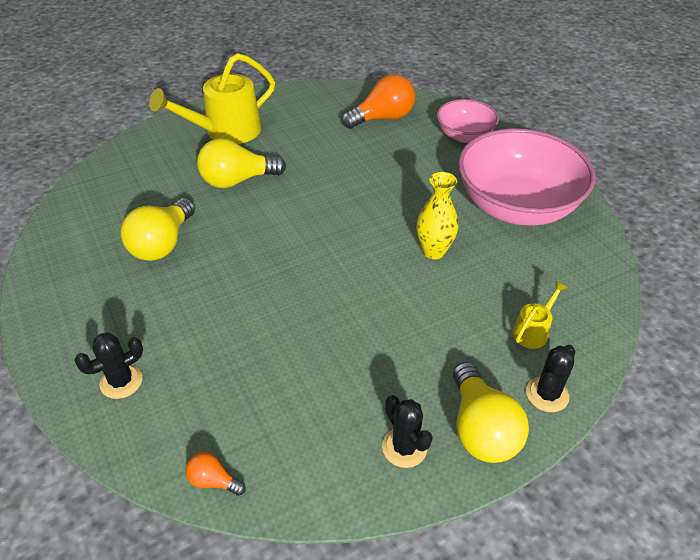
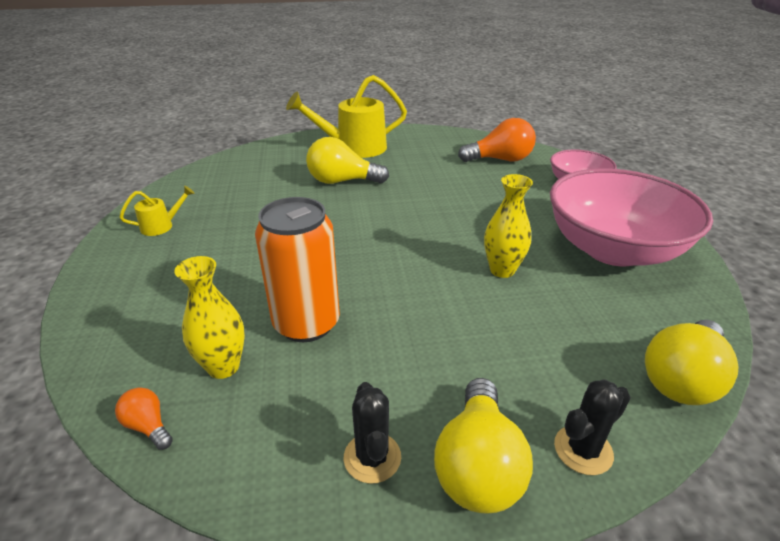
camera: 20 degrees right, 10 degrees down
black cactus [74,333,143,399] -> none
yellow light bulb [121,198,195,261] -> yellow light bulb moved to [645,320,739,405]
yellow watering can [513,281,567,349] -> yellow watering can moved to [120,186,195,236]
none -> yellow vase [174,256,245,379]
none -> orange can [255,197,340,342]

